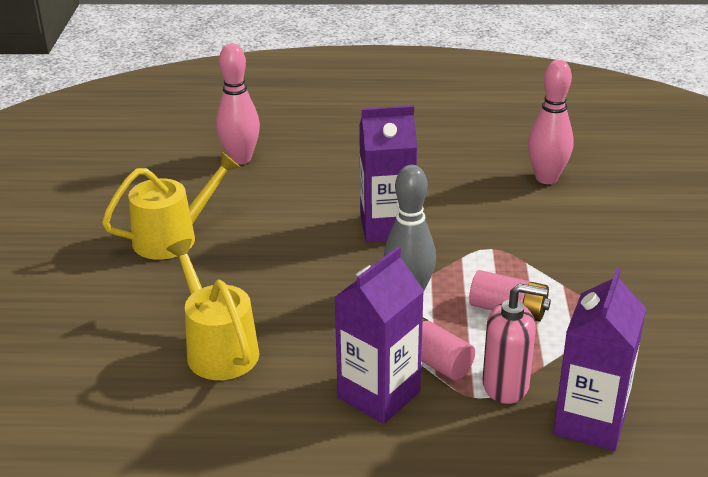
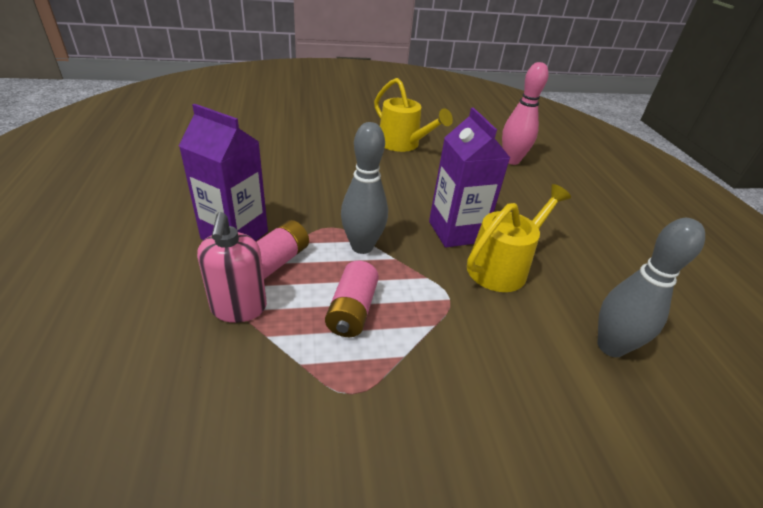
camera: 75 degrees right, 5 degrees up
yellow watering can [166,239,259,380] -> yellow watering can moved to [467,184,571,292]
pink bowling pin [528,60,574,184] -> grey bowling pin [598,218,705,357]
purple carton [553,268,646,451] -> none

